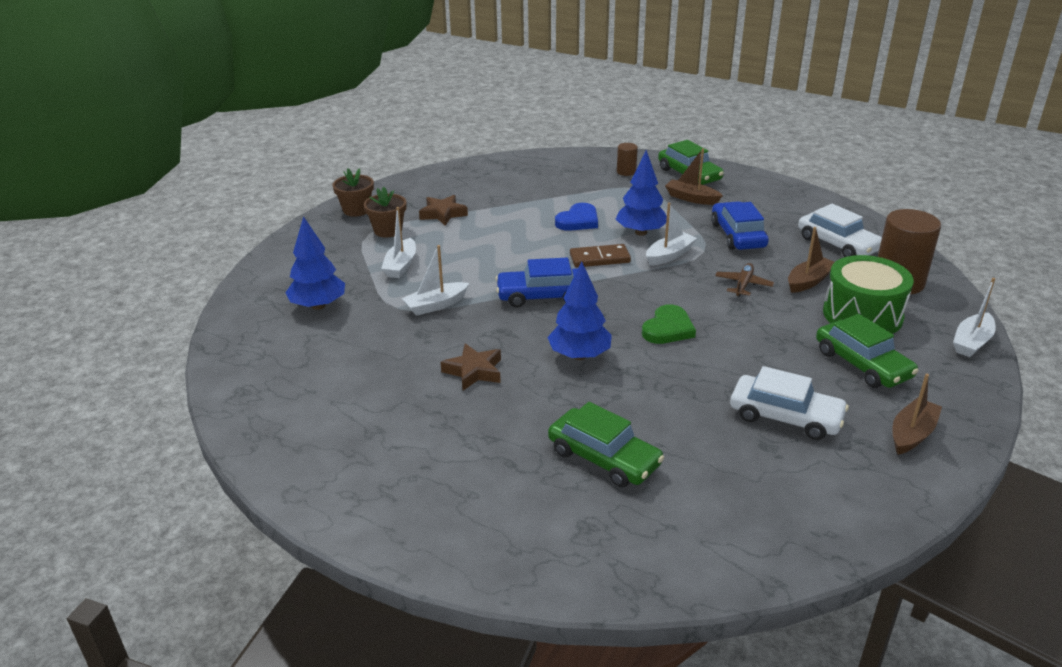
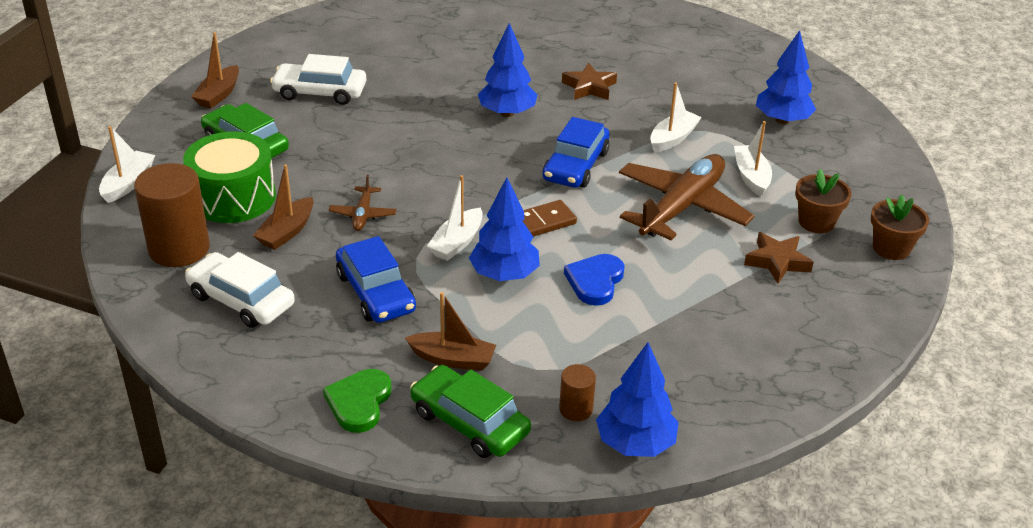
camera: 160 degrees right, 5 degrees up
blue car [495,258,578,308] -> blue car turned 135 degrees clockwise [543,117,610,188]
green car [548,402,664,487] -> none
green heart [642,304,696,344] -> green heart moved to [323,369,392,433]
none -> blue tree [596,342,679,457]
none -> brown plane [619,154,755,241]

